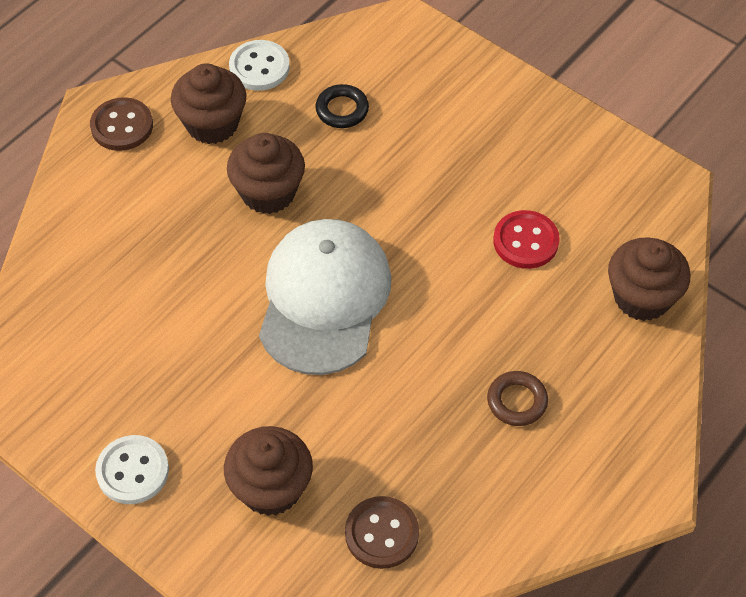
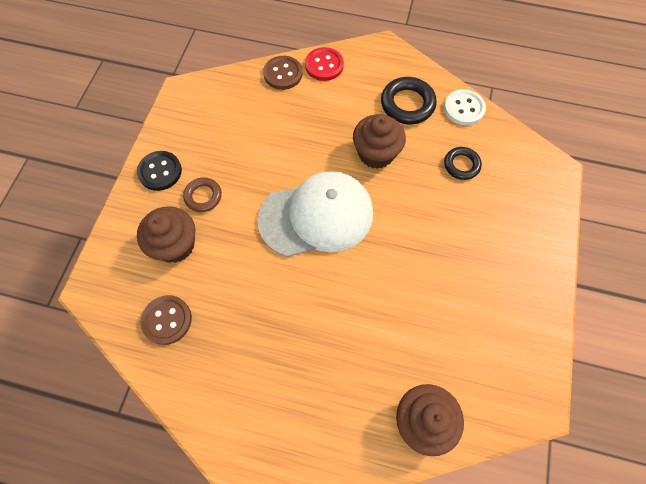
camera: 65 degrees right, 10 degrees up
brown button [90,97,153,151] -> brown button moved to [263,56,302,90]
white button [95,435,169,504] -> black button [137,151,182,191]
brown cupcake [171,63,247,144] -> black ring [381,77,437,124]
brown ring [487,371,548,426] -> brown ring moved to [183,177,222,212]
red button [493,210,560,269] -> red button moved to [305,47,344,81]

